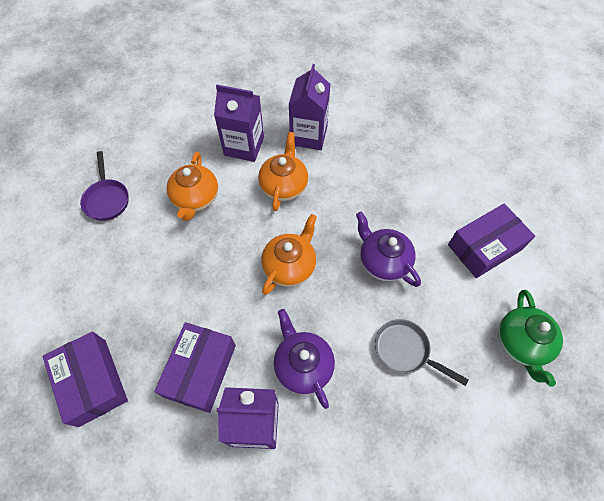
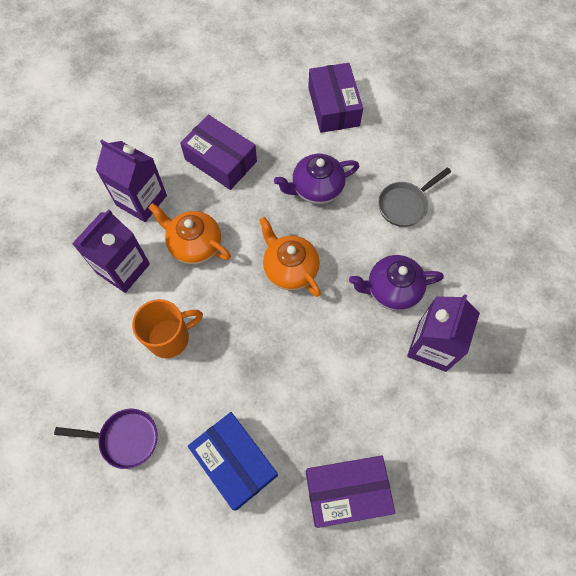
camera: 70 degrees left, 5 degrees up
purple box [154,322,236,413] -> purple box moved to [180,115,257,190]
orange teapot [167,152,218,221] -> orange mug [132,299,203,358]
green teapot [498,290,563,387] -> none
none -> blue box [188,412,278,510]

